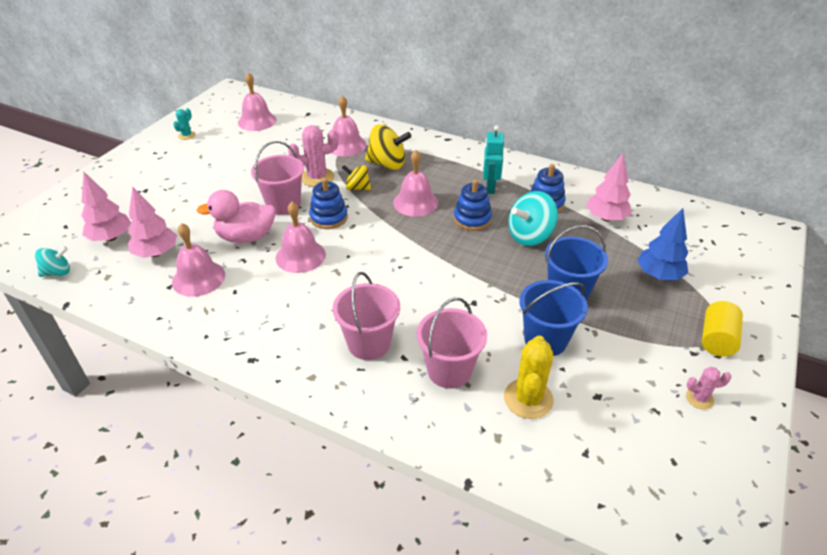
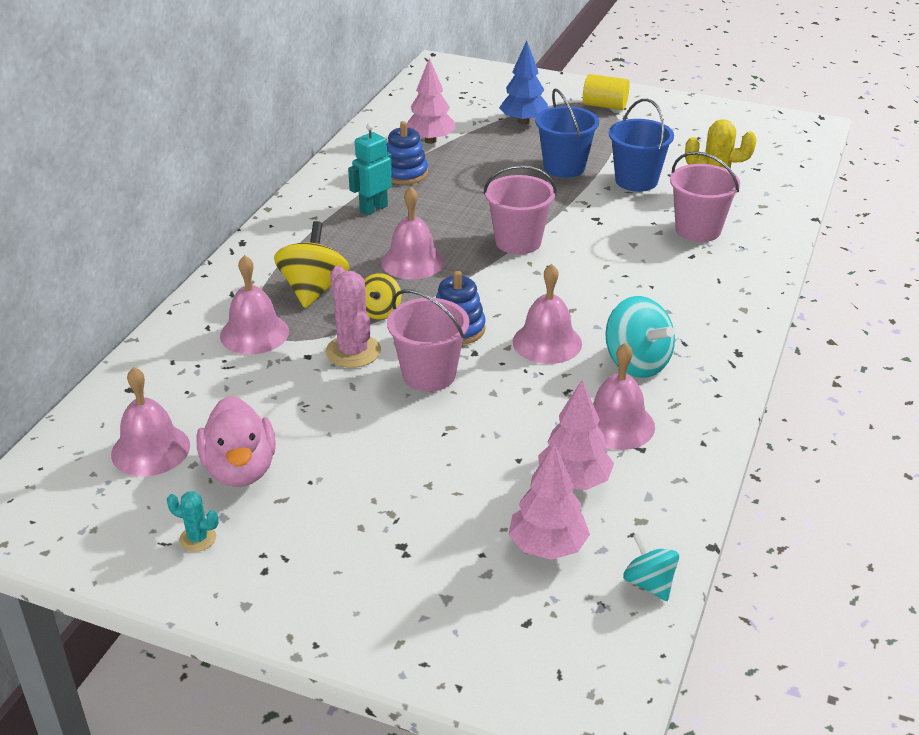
camera: 95 degrees left, 5 degrees down
pink duck [197,190,276,243] -> pink duck moved to [196,396,276,487]
pink bucket [333,272,400,360] -> pink bucket moved to [483,165,557,254]
blue stacking toy [454,180,492,231] -> none
turquoise robot [483,125,504,194] -> turquoise robot turned 135 degrees clockwise [348,123,392,216]
turquoise spinning top [508,191,558,246] -> turquoise spinning top moved to [605,296,675,378]
pink cactus [686,367,731,410] -> none

